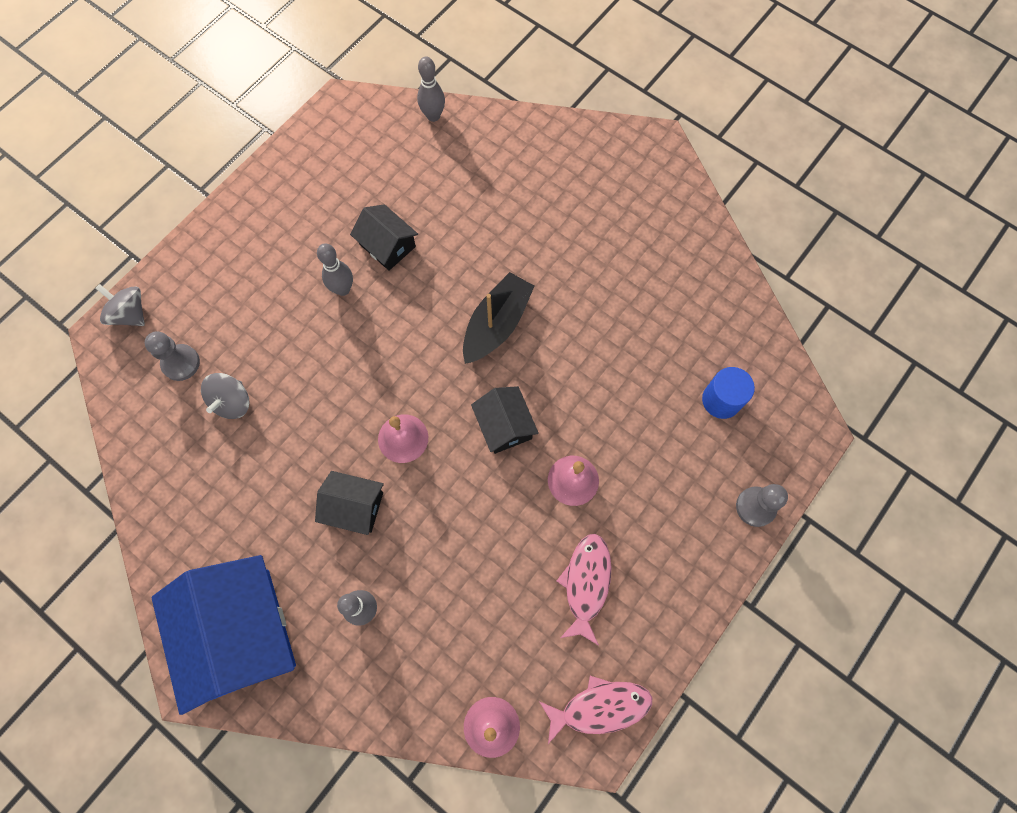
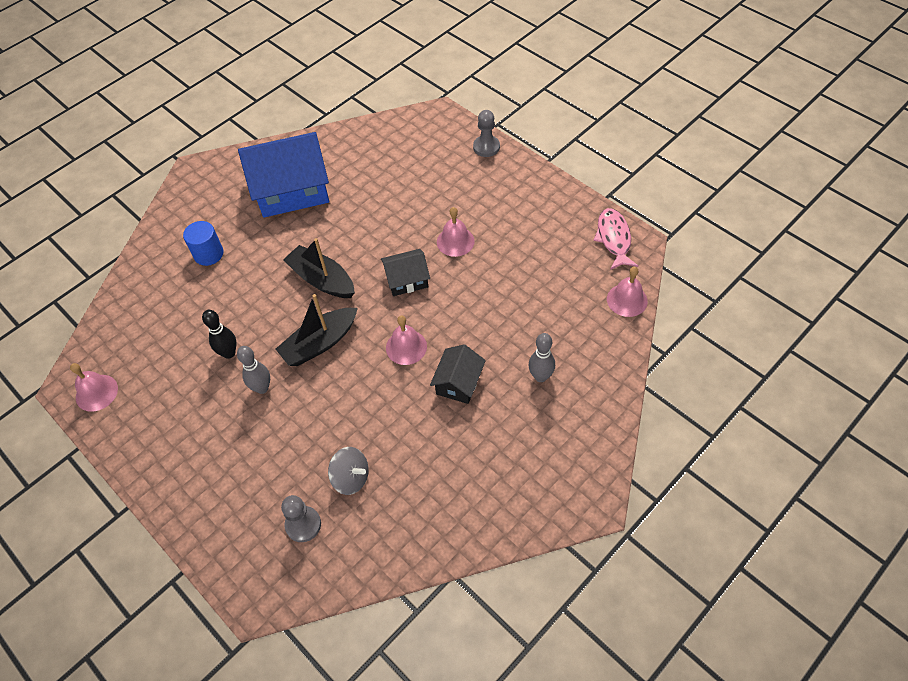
camera: 80 degrees left, 15 degrees down
grey spinning top [96,284,145,326] -> none
blue house [152,555,296,715] -> blue house moved to [238,132,329,217]
black house [350,204,418,271] -> black bowling pin [202,310,237,359]
grey bowling pin [417,56,445,122] -> none
pink fish [557,534,611,645] -> none
blue cylinder [702,367,755,419] -> blue cylinder moved to [183,221,223,266]
none -> pink bell [70,363,118,412]
none -> black boat [276,294,358,366]

